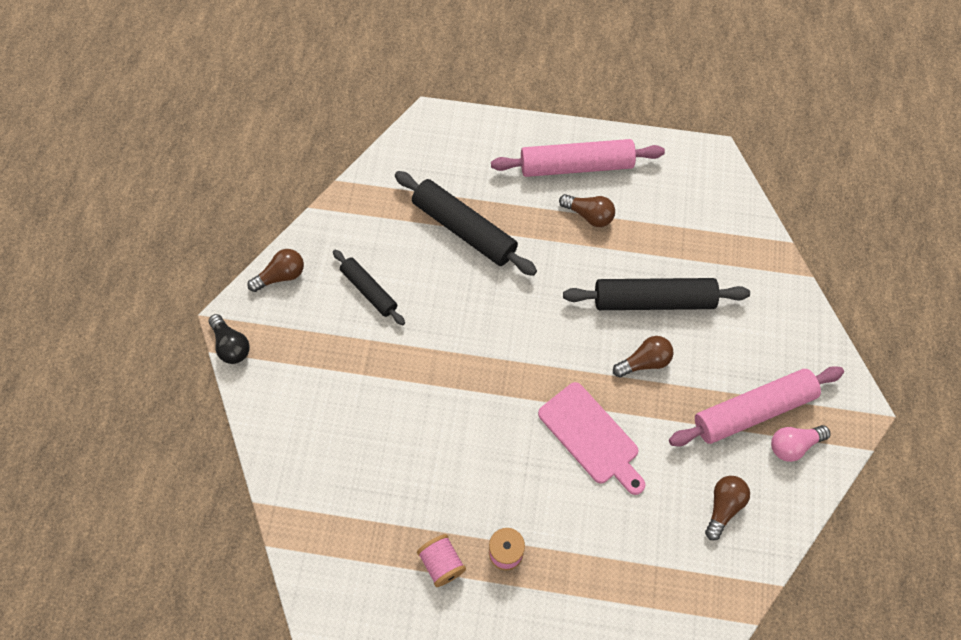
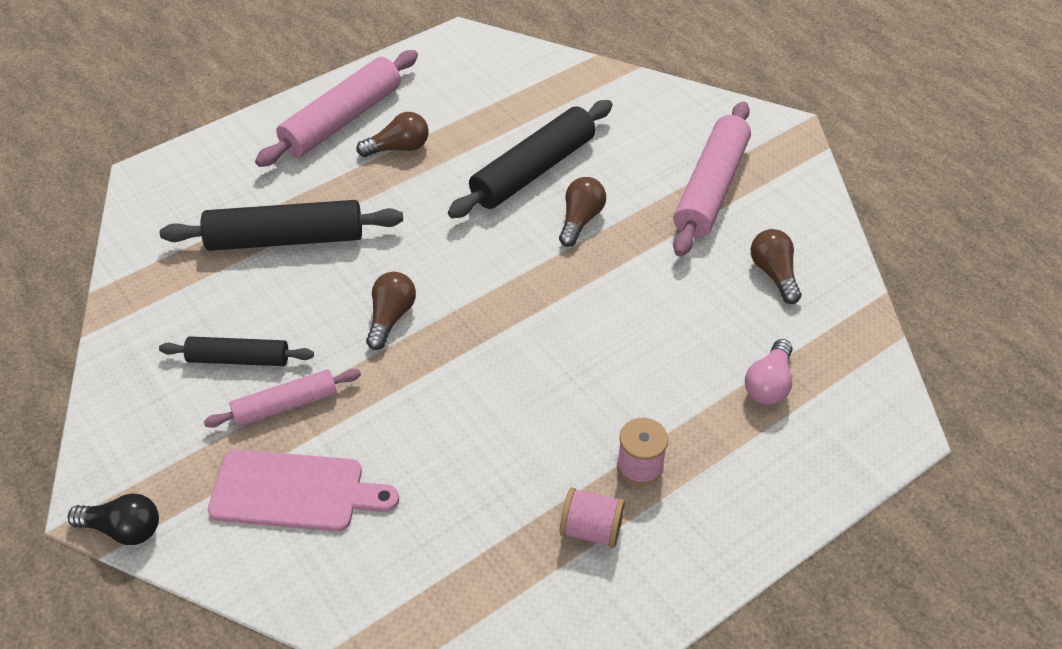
camera: 45 degrees left, 15 degrees down
brown light bulb [247,249,304,292] -> brown light bulb moved to [366,272,416,350]
pink cutting board [538,382,646,495] -> pink cutting board moved to [208,449,399,532]
pink light bulb [771,425,831,462] -> pink light bulb moved to [745,339,792,405]
none -> pink rolling pin [204,369,361,428]

